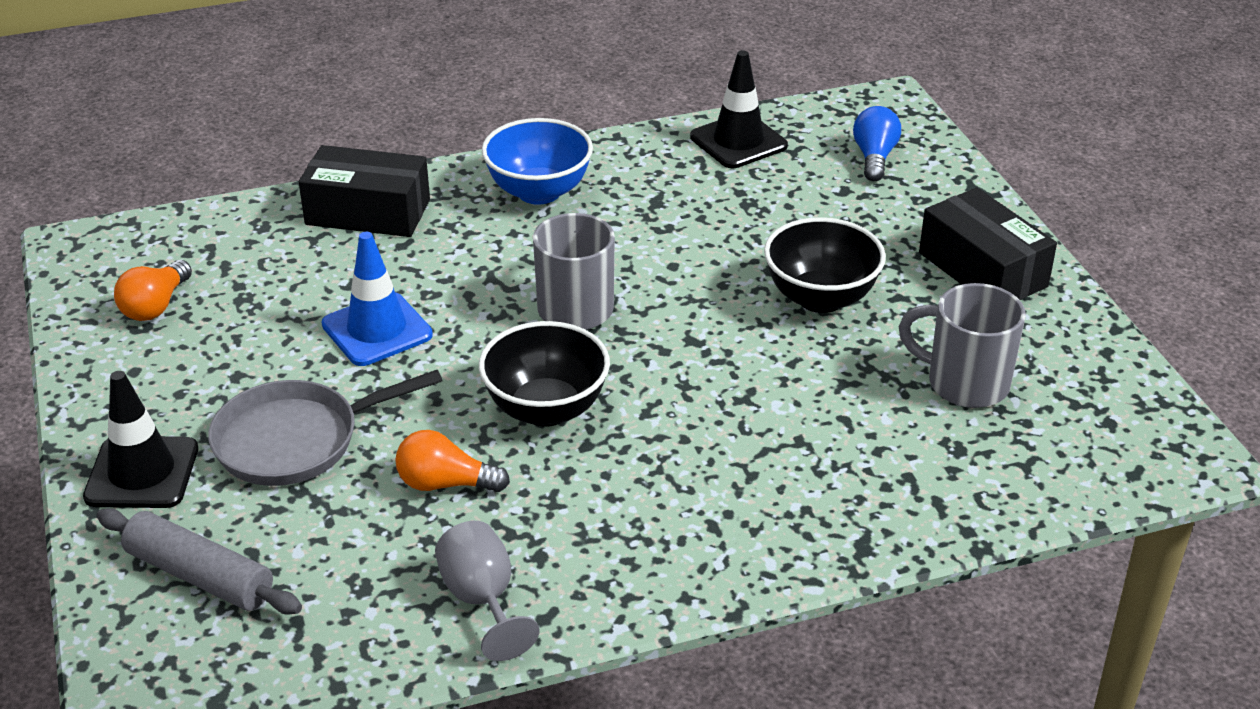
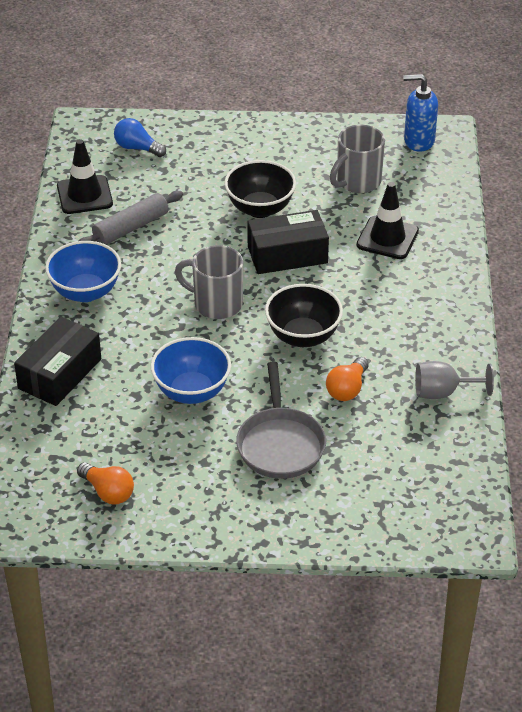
camera: 70 degrees left, 5 degrees up
black traffic cone [83,371,198,508] -> black traffic cone moved to [356,182,419,259]
grey rolling pin [96,508,302,614] -> grey rolling pin moved to [79,191,183,245]
blue traffic cone [322,232,433,366] -> blue bowl [151,337,231,404]
black box [919,188,1057,300] -> black box moved to [247,210,329,274]
none -> blue soap dispenser [403,74,438,152]

